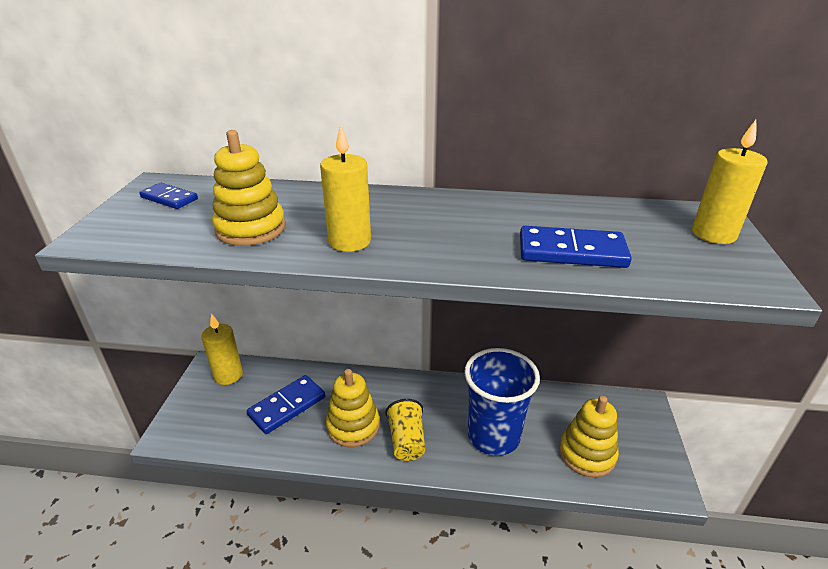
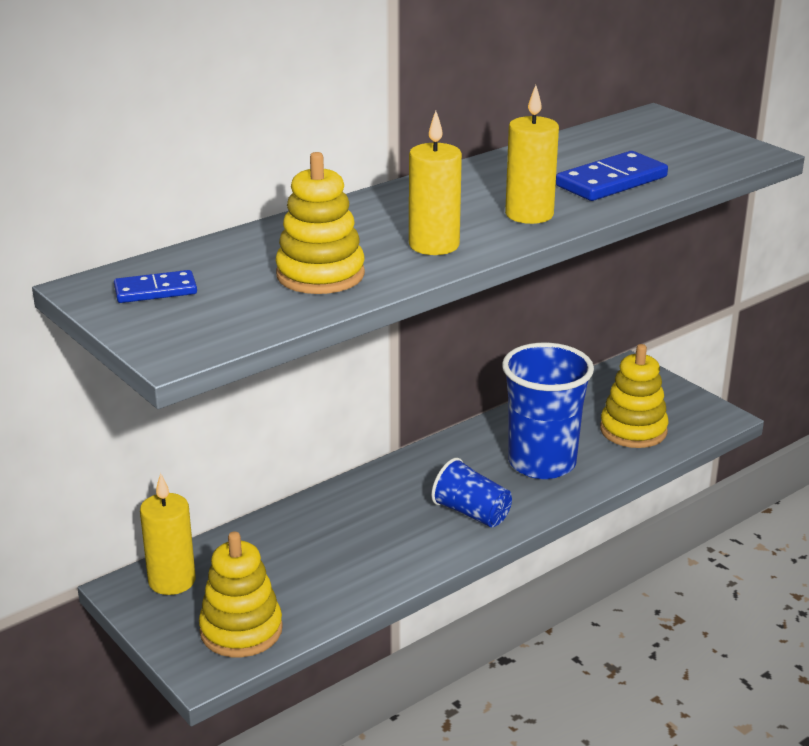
camera: 45 degrees left, 5 degrees down
blue domino [247,375,325,434] -> none
yellow stacking toy [326,369,380,447] -> yellow stacking toy moved to [199,531,283,657]
yellow cup [385,399,425,461] -> blue cup [431,458,512,528]
yellow candle [692,120,768,244] -> yellow candle moved to [505,85,559,224]

